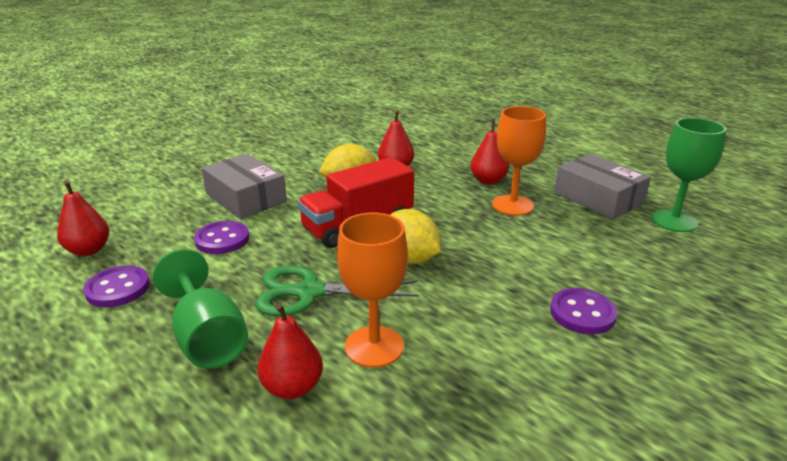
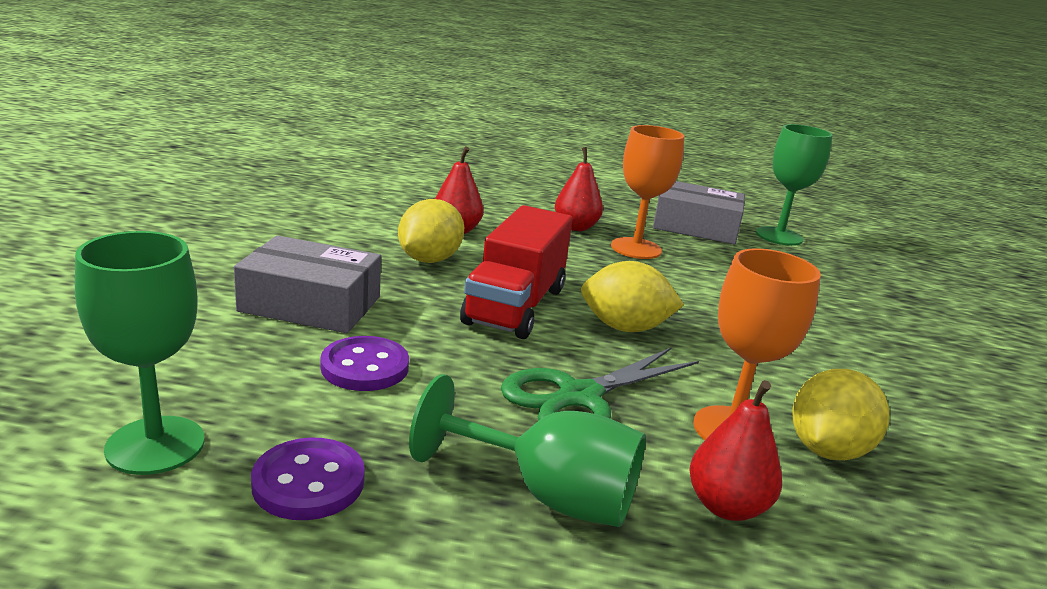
camera: 40 degrees left, 5 degrees down
red pear [57,180,109,256] -> green goblet [75,231,205,475]
purple button [550,288,617,334] -> none
none -> yellow lemon [793,369,889,461]

